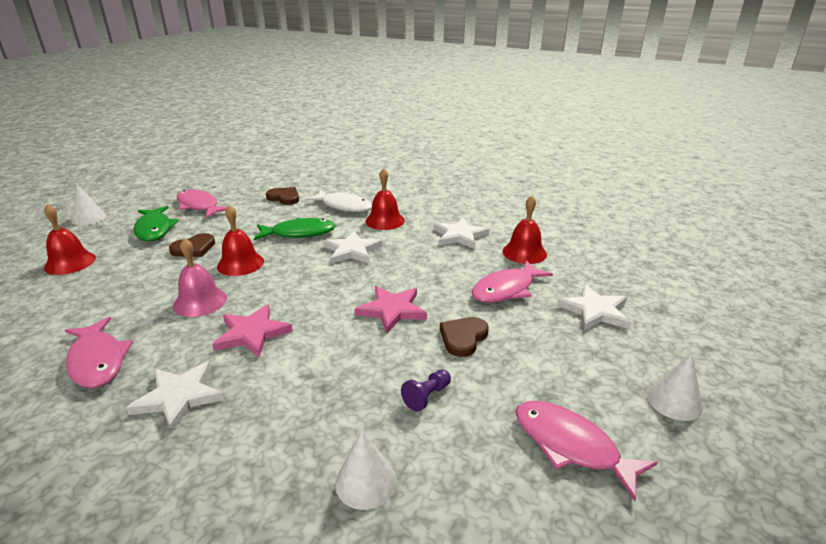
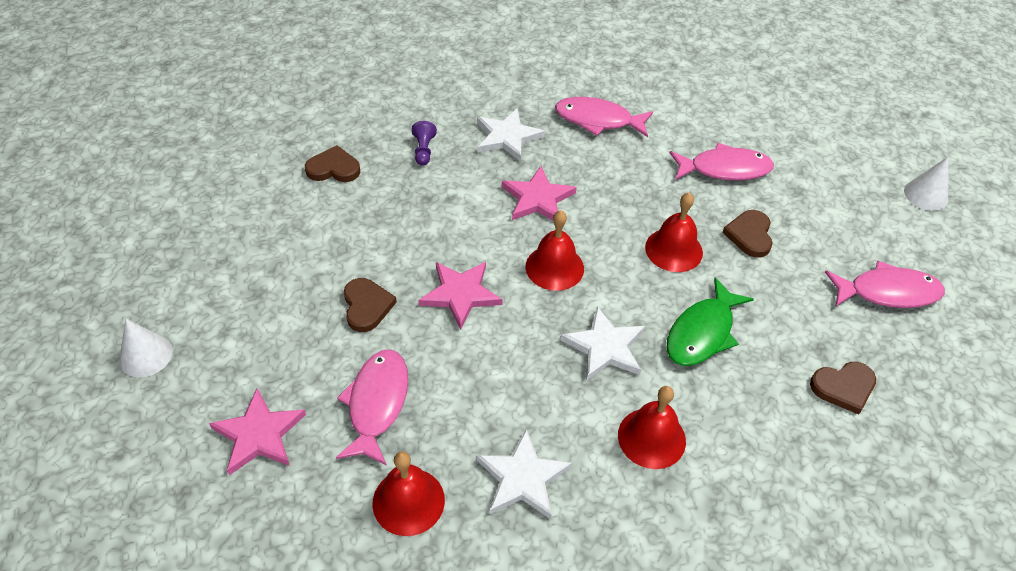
camera: 135 degrees right, 20 degrees up
red bell [44,204,96,275] -> red bell moved to [526,210,584,291]
green fish [134,206,179,241] -> none
pink bell [173,238,227,317] -> none
white fish [305,190,372,212] -> none
white cone [335,430,396,510] -> brown heart [305,145,360,182]
purple pawn [401,369,451,412] -> purple pawn moved to [412,121,437,165]
pink fish [516,401,658,501] -> pink fish moved to [670,143,774,181]
white star [557,284,631,330] -> pink star [209,389,306,475]

